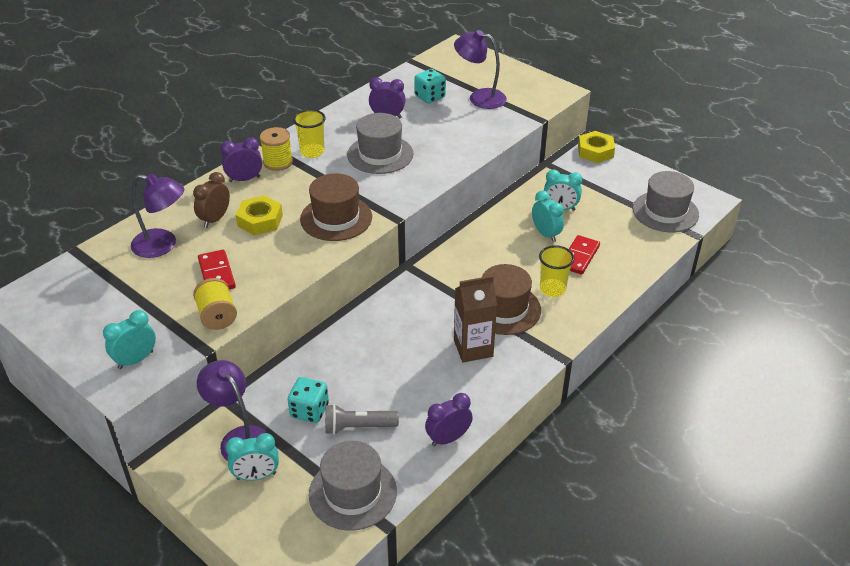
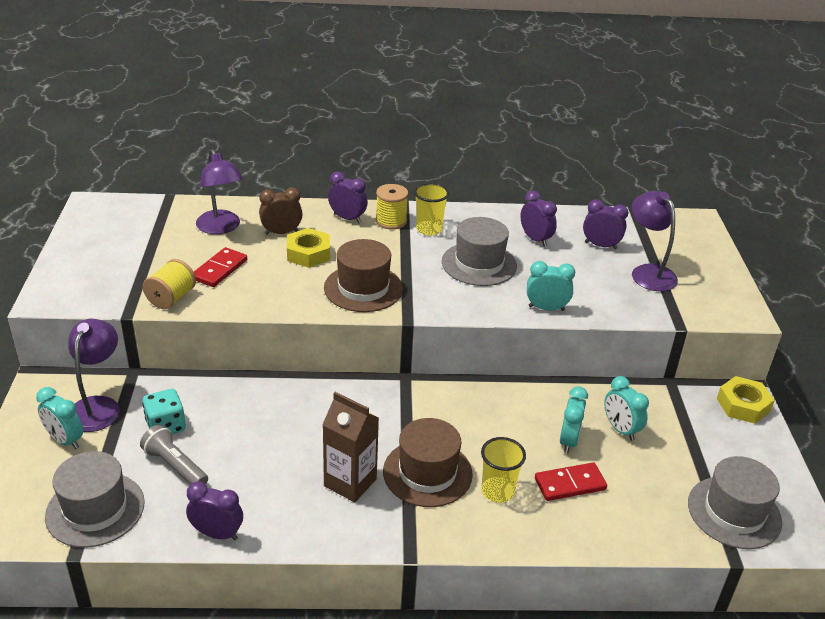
camera: 45 degrees right, 5 degrees down
turquoise clock [103,310,156,369] -> turquoise clock moved to [527,261,575,311]
turquoise dice [414,69,446,104] -> purple clock [583,199,628,249]

